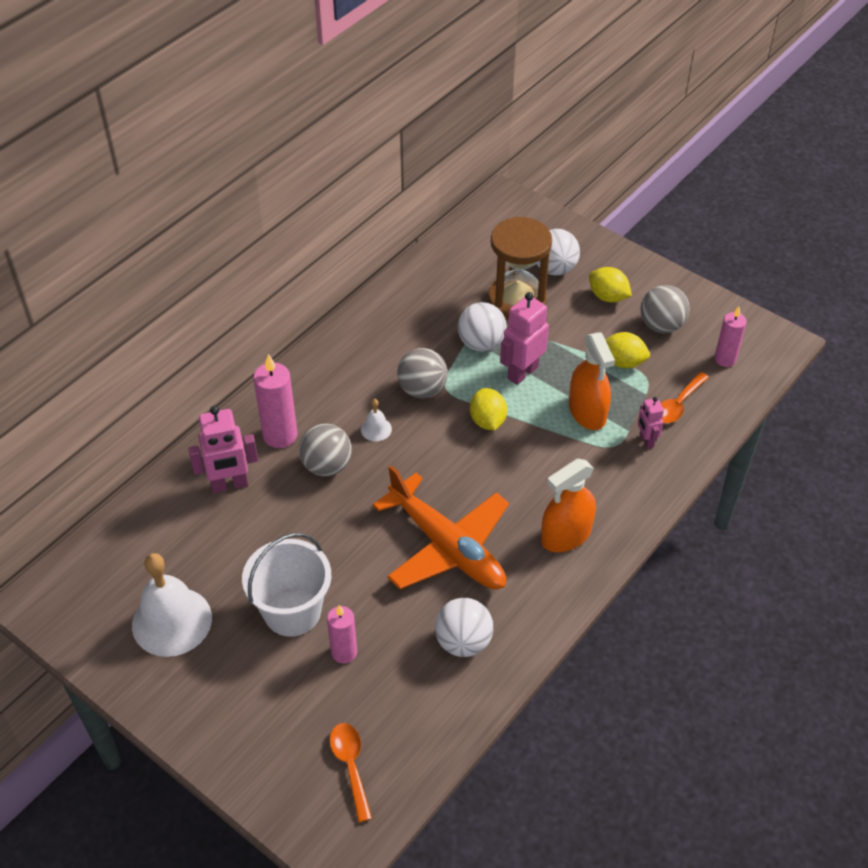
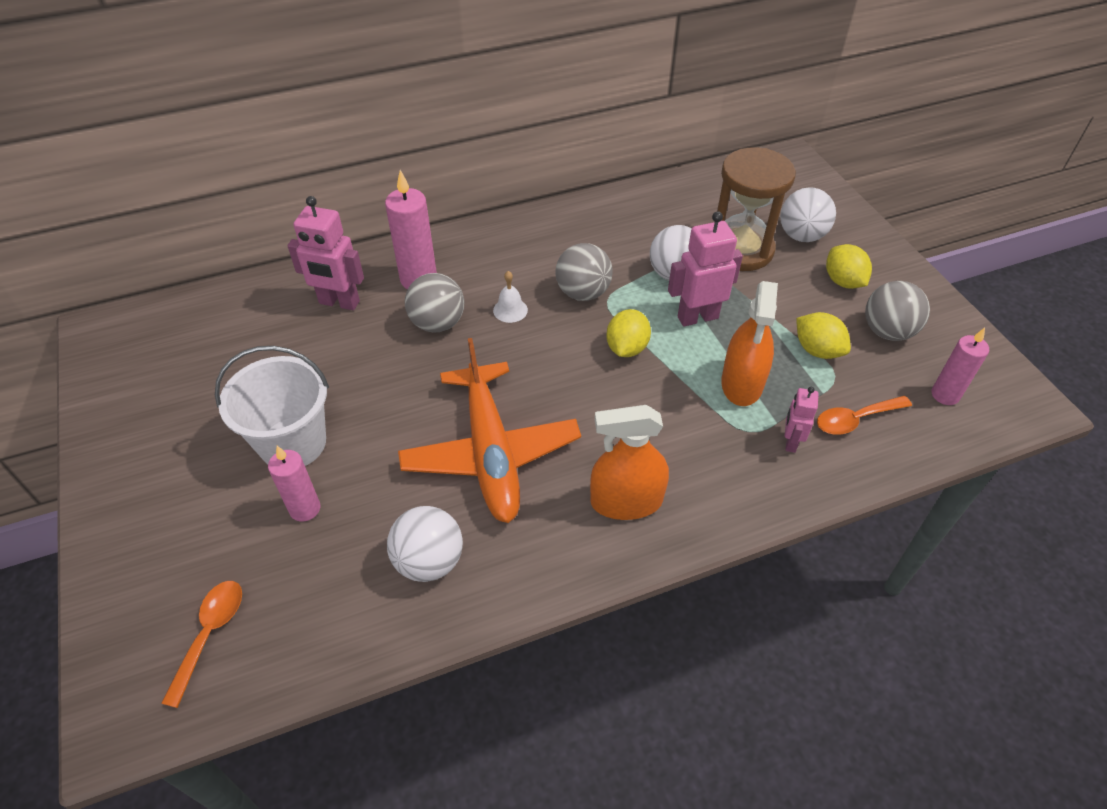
camera: 30 degrees right, 0 degrees up
white bell [132,553,212,657] -> none

